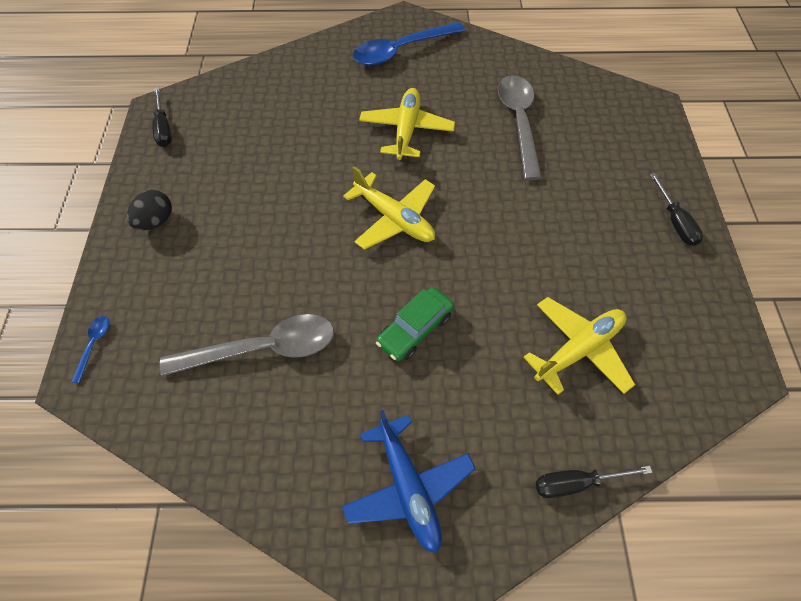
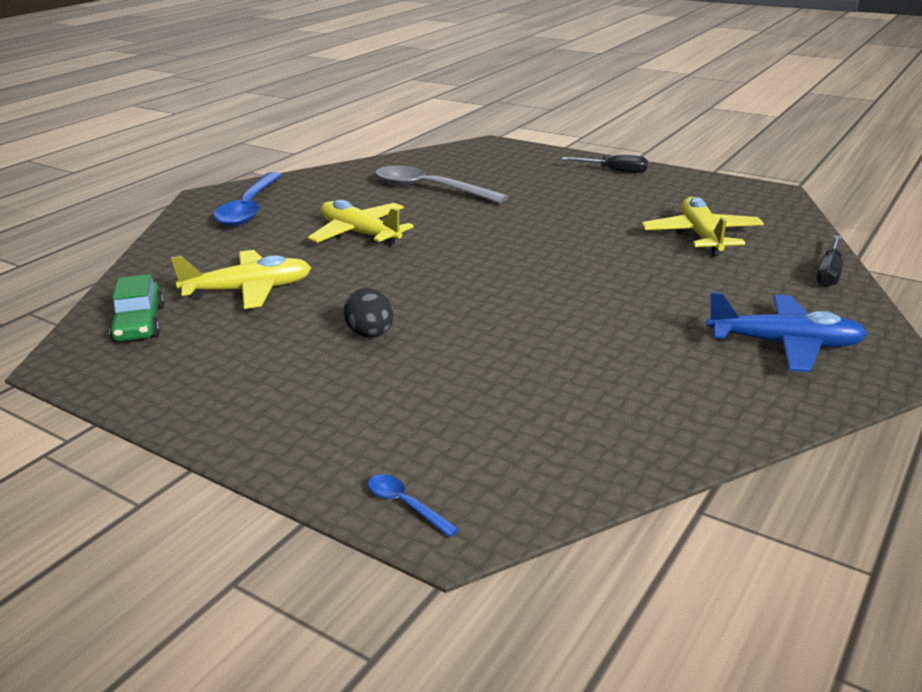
camera: 55 degrees left, 30 degrees down
black egg [127,190,172,230] -> black egg moved to [344,288,393,338]
black screwdriver [152,87,172,147] -> none
grey spoon [160,314,334,376] -> none
yellow plane [343,166,435,250] -> yellow plane moved to [171,250,311,309]
green car [376,287,454,362] -> green car moved to [109,274,164,342]

